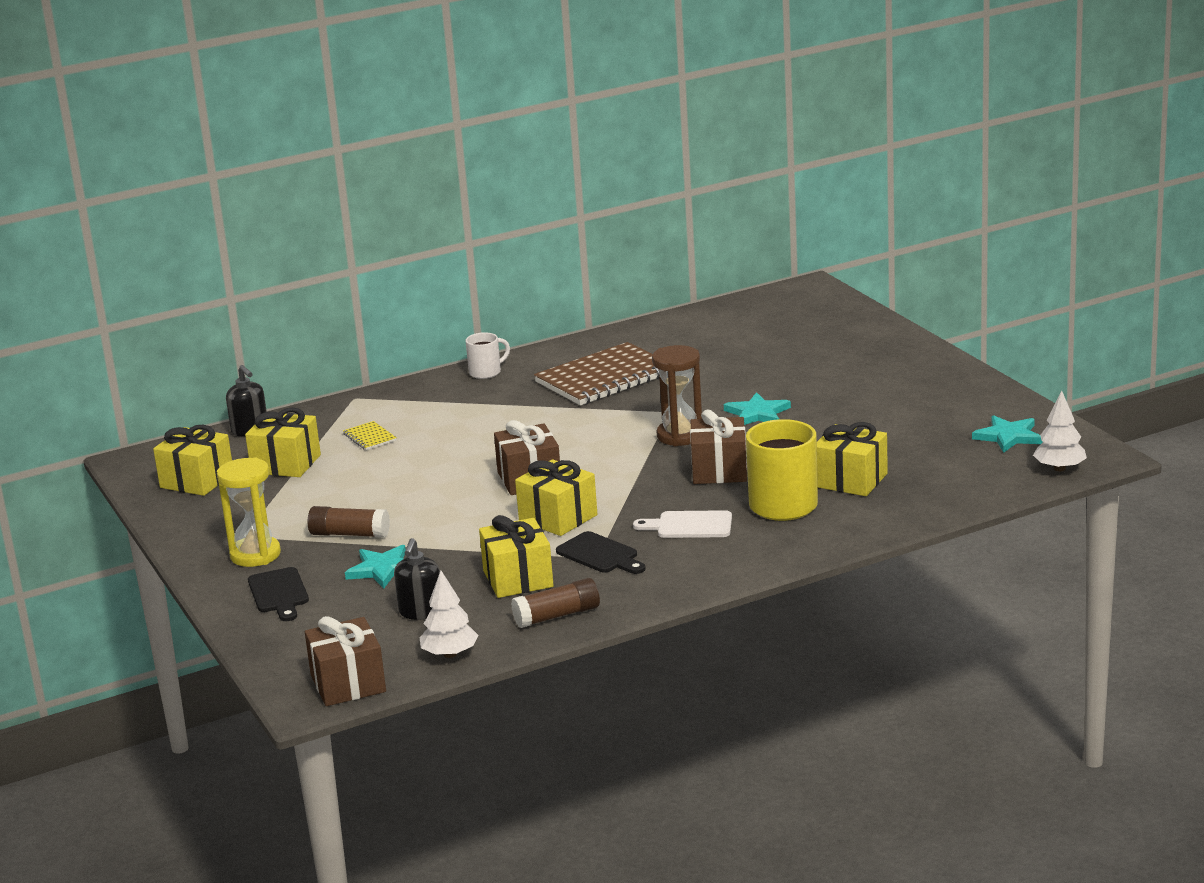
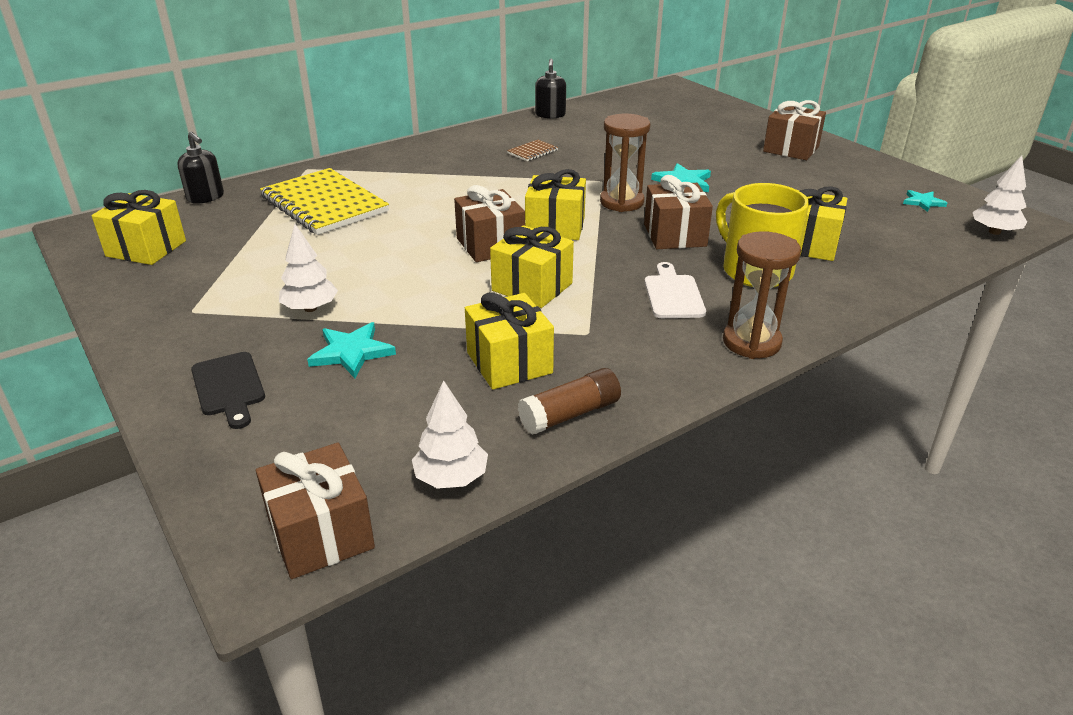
camera: 10 degrees left, 10 degrees up
yellow hourglass [217,458,281,567] -> none
yellow gift [245,407,321,477] -> yellow gift moved to [525,169,586,240]
brown glue stick [307,506,390,538] -> white tree [279,224,338,312]
yellow notebook [343,421,397,450] -> yellow notebook [260,168,389,235], size x2.40
black soap dispenser [394,538,440,620] -> black soap dispenser moved to [535,59,566,119]
white mug [465,332,510,379] -> none
brown notebook [534,342,659,405] -> brown notebook [507,140,558,161], size x0.42
black cutting board [556,531,645,574] -> none
white cutting board [633,510,732,538] -> white cutting board turned 90 degrees clockwise [645,262,706,318]
turquoise star [972,415,1043,453] -> turquoise star [903,190,947,212], size x0.65
none -> brown hourglass [723,231,801,359]
none -> brown gift [763,100,826,160]

